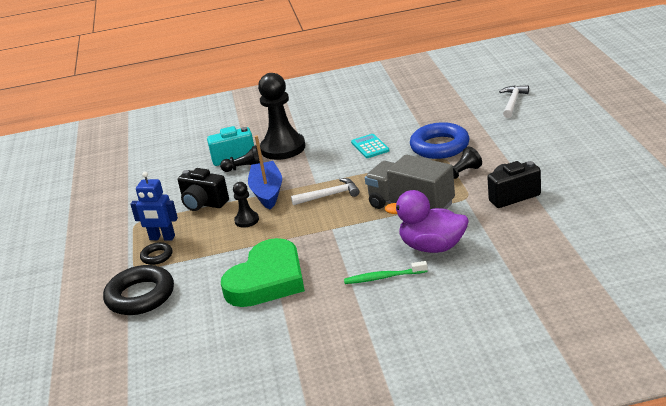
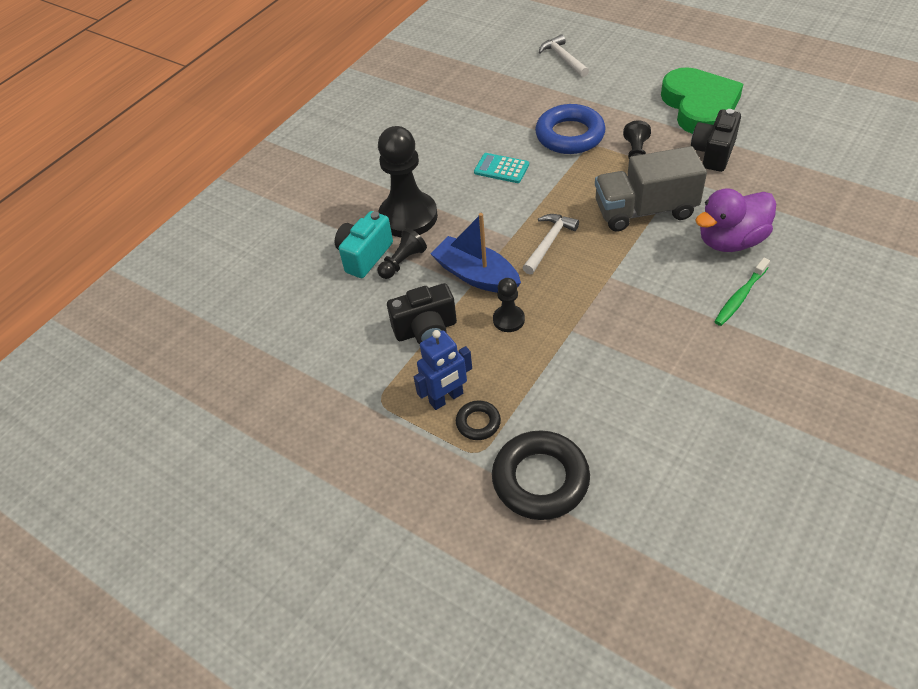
camera: 45 degrees left, 20 degrees up
green heart [221,238,305,307] -> green heart moved to [661,67,743,134]

